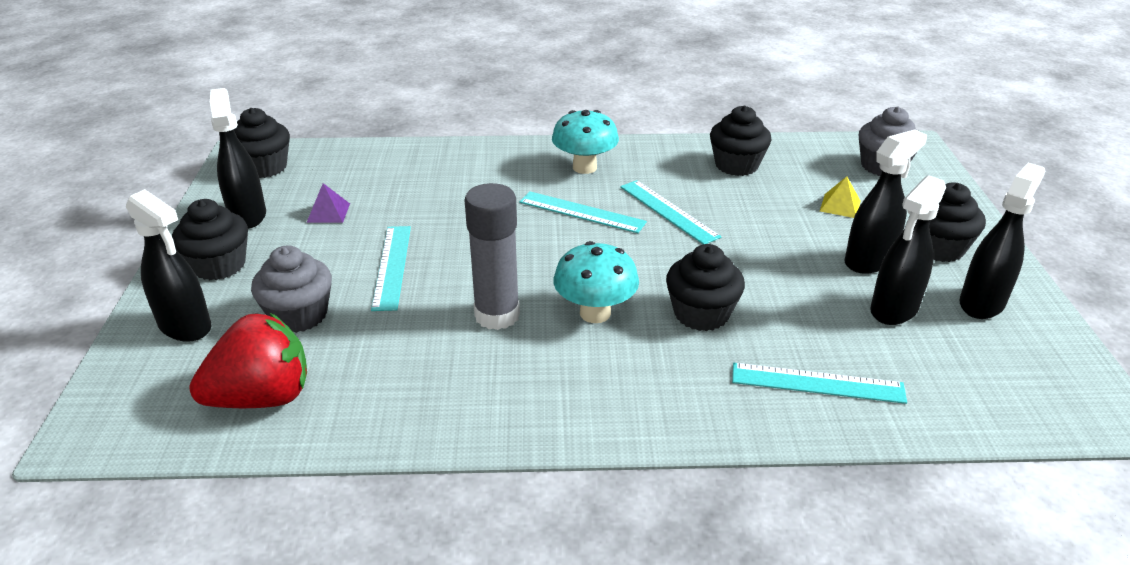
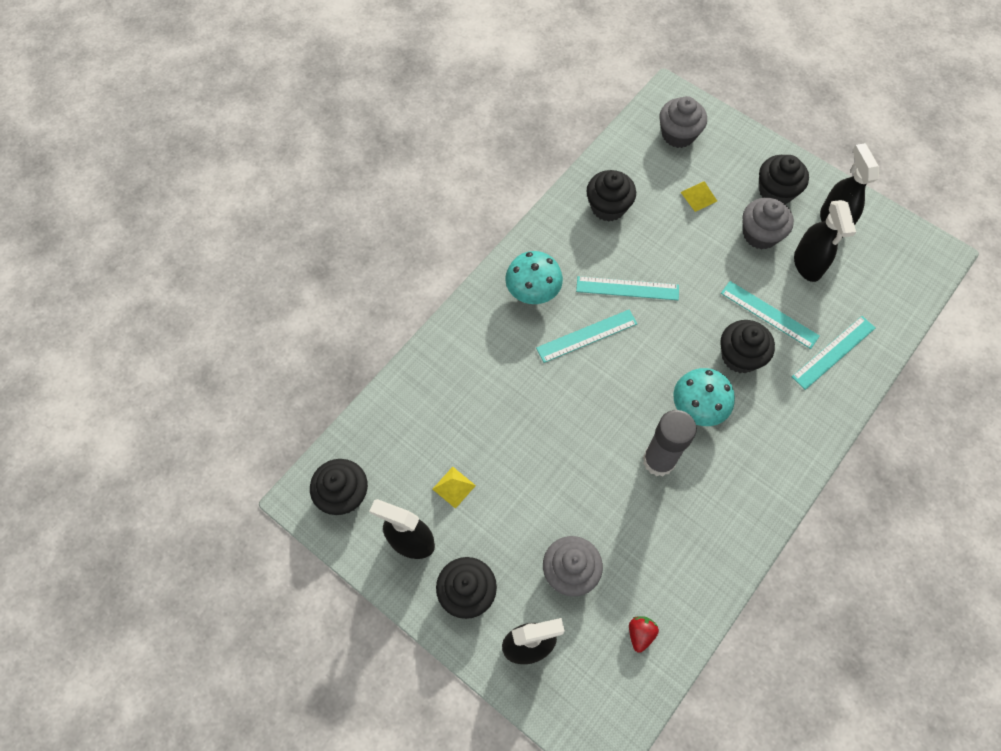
camera: 50 degrees left, 30 degrees up
red strawberry [189,312,307,408] -> red strawberry [629,616,659,653], size x0.45
purple pyramid [306,183,350,223] -> yellow pyramid [433,467,476,509]
turquoise ruler [371,226,411,311] -> turquoise ruler moved to [721,281,820,349]
black spray bottle [844,129,927,274] -> grey cupcake [742,198,794,250]

